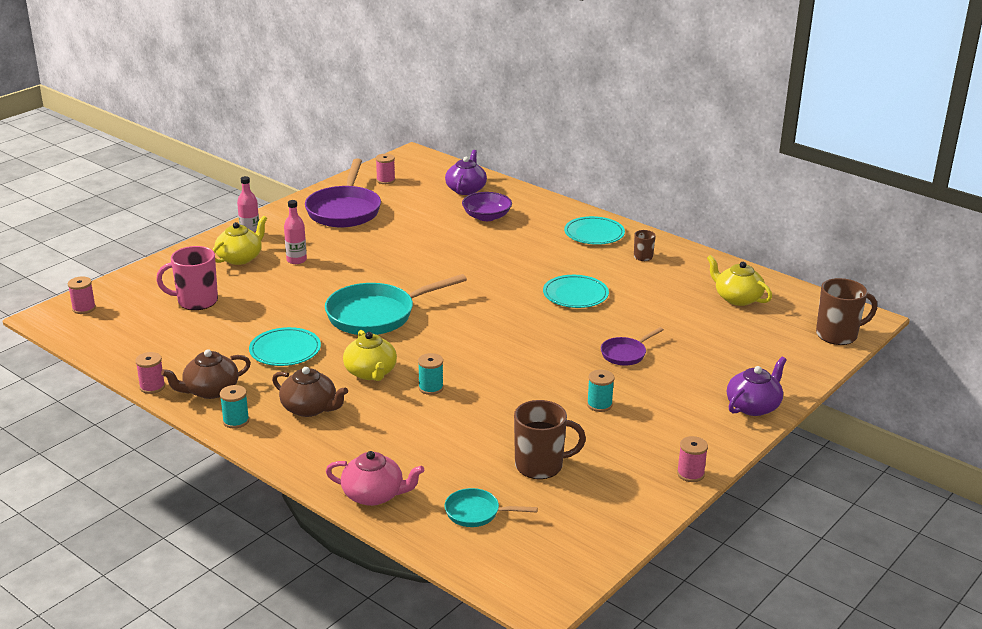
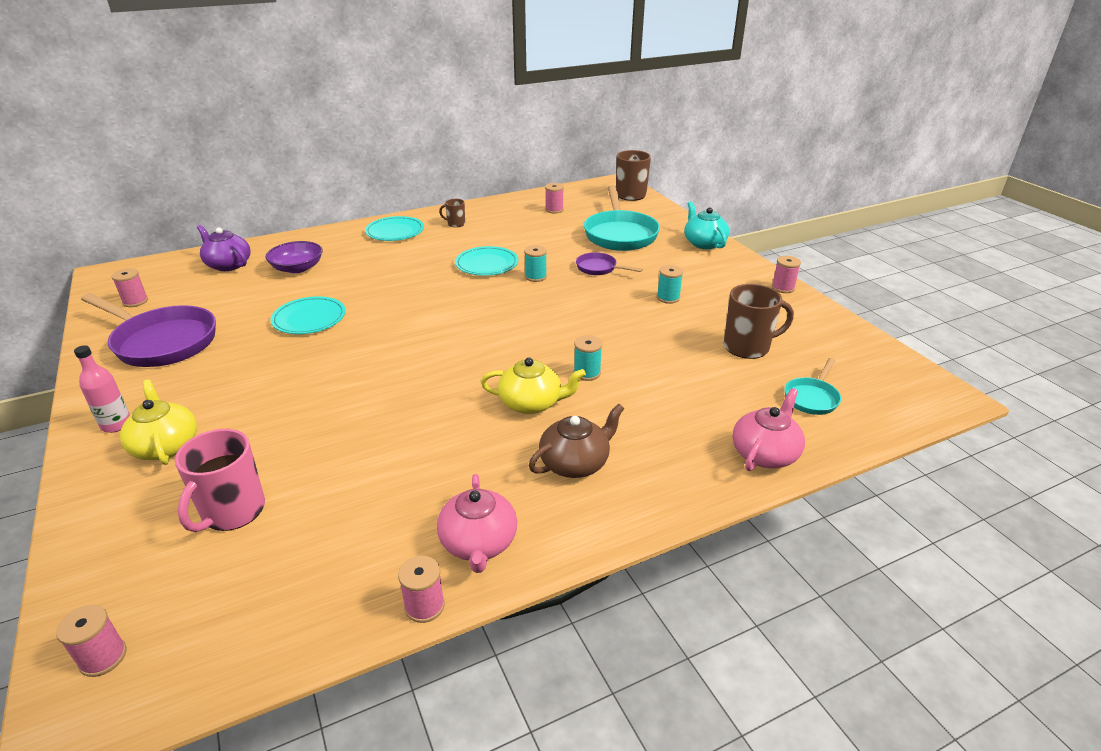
camera: 65 degrees left, 5 degrees up
brown teapot [161,349,251,399] -> pink teapot [437,474,517,573]
turquoise spool [220,385,249,429] -> turquoise spool moved to [524,245,547,282]
turquoise plate [249,327,321,366] -> turquoise plate moved to [271,296,346,334]
pink bottle [284,200,307,264] -> none
turquoise pan [325,274,467,335] -> turquoise pan moved to [584,185,660,251]
brown mug [514,400,586,479] -> brown mug turned 60 degrees clockwise [724,284,794,359]
purple pan [601,327,664,365] -> purple pan turned 135 degrees clockwise [576,252,643,275]
yellow teapot [707,255,772,306] -> pink spool [545,183,564,213]
purple teapot [727,357,787,416] -> turquoise teapot [684,201,729,249]

